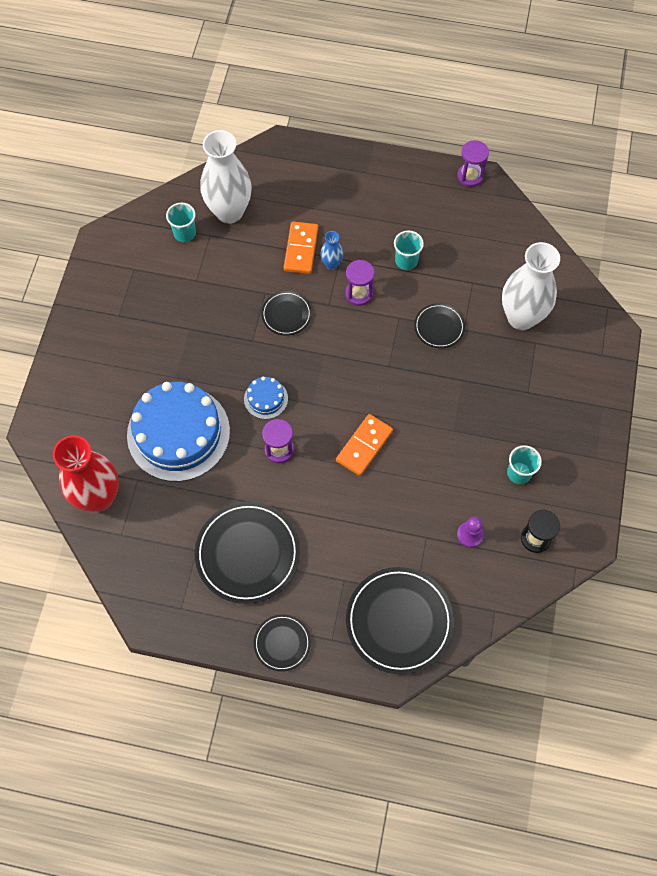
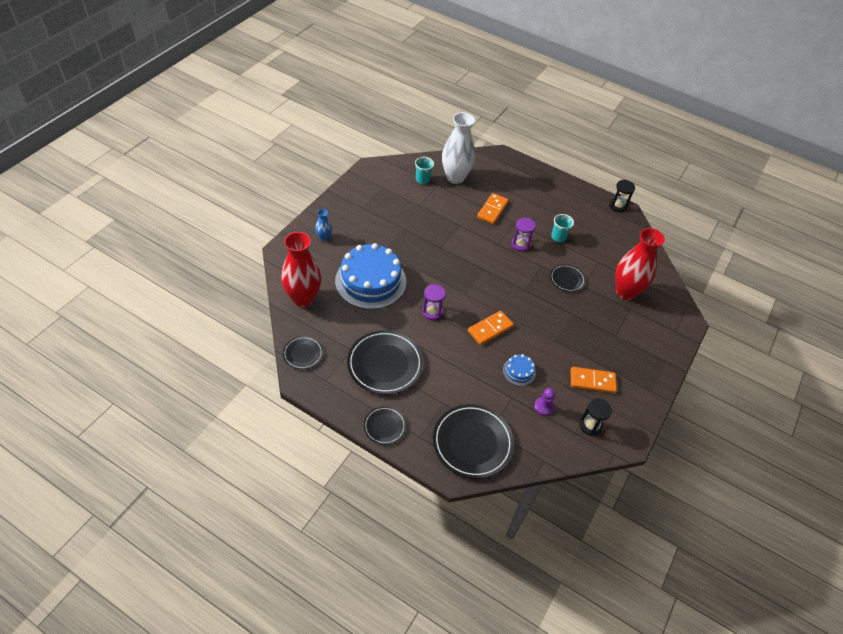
camera: 15 degrees right, 15 degrees down
blue cake [244,377,288,419] -> blue cake moved to [503,354,536,386]
black plate [261,291,312,336] -> black plate moved to [283,336,323,369]
blue vase [320,231,343,270] -> blue vase moved to [315,209,332,241]
purple hourglass [457,140,489,187] -> black hourglass [609,180,635,212]
white vase [502,242,560,330] -> red vase [615,228,665,300]
turquoise cup [507,445,542,484] -> orange domino [571,367,617,393]

